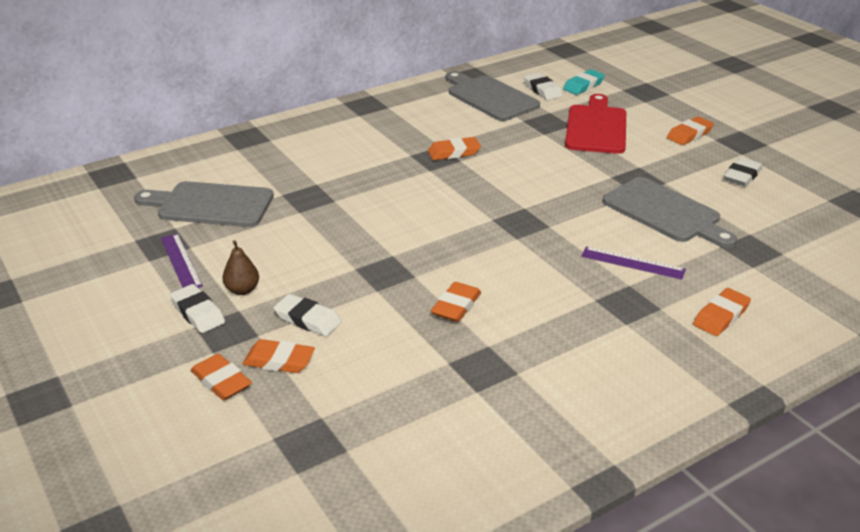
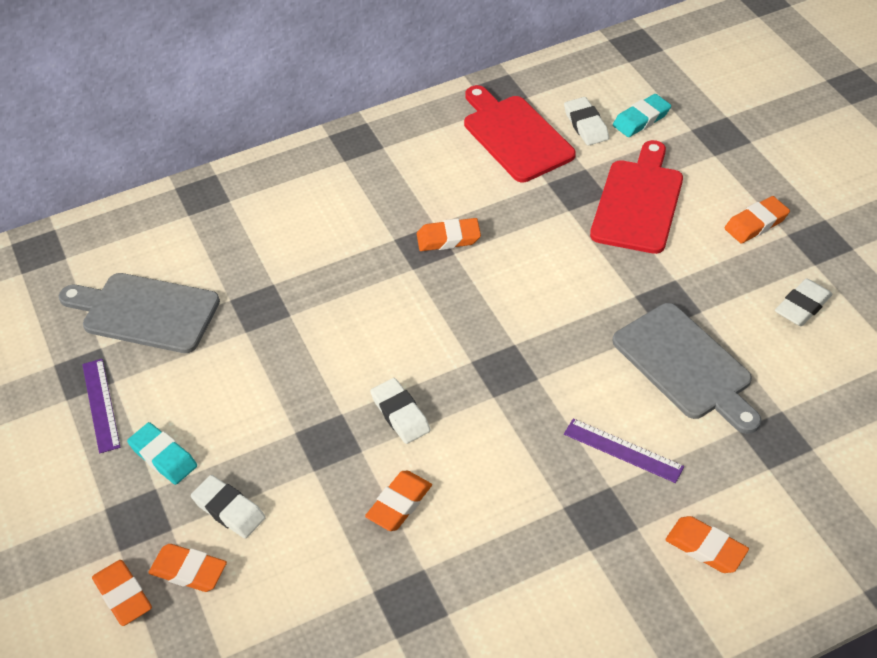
camera: 10 degrees right, 15 degrees up
white eraser [170,284,225,333] -> white eraser moved to [370,378,431,444]
brown pear [222,240,259,295] -> turquoise eraser [127,422,197,485]
grey cutting board [446,71,540,121] -> red cutting board [464,85,576,182]
orange eraser [693,288,751,336] -> orange eraser turned 75 degrees clockwise [666,516,749,573]

